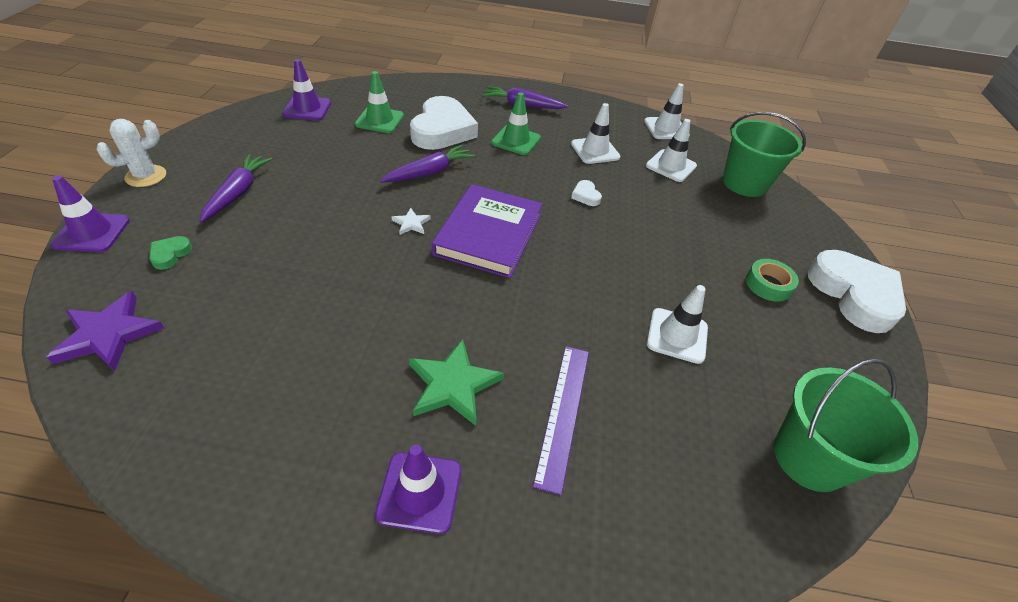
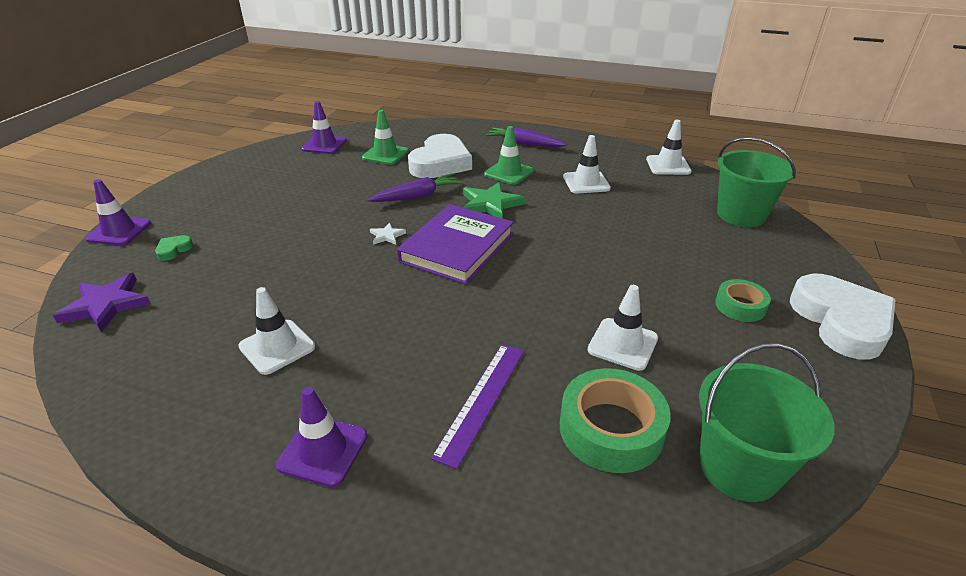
camera: 15 degrees right, 10 degrees down
white cactus [96,119,166,187] -> none
purple carrot [200,154,273,222] -> none
green star [409,339,504,426] -> green star moved to [463,182,525,219]
white heart [571,180,602,206] -> none
white traffic cone [646,119,697,182] -> white traffic cone moved to [238,287,315,375]
none -> green tape [560,368,671,473]

